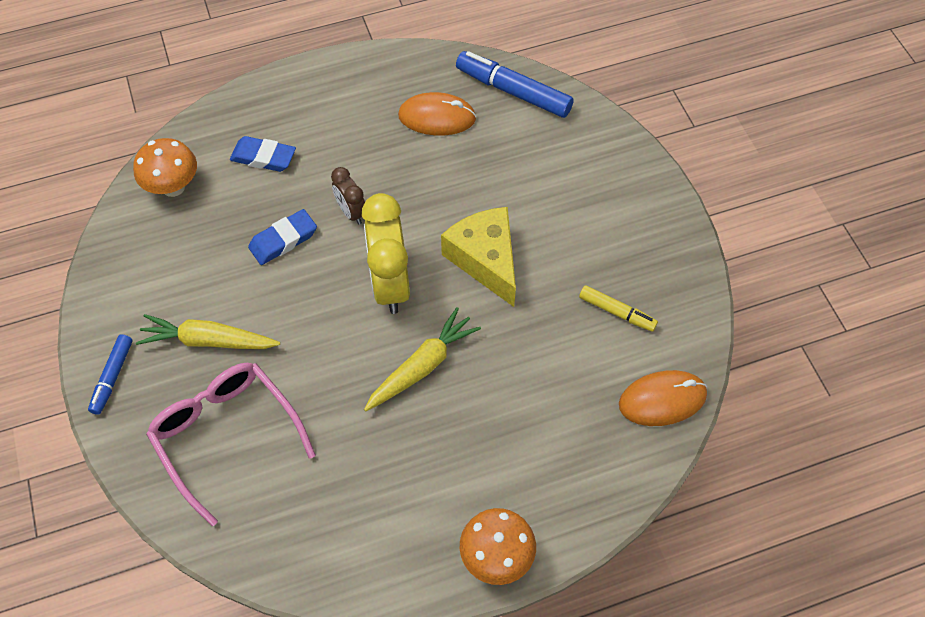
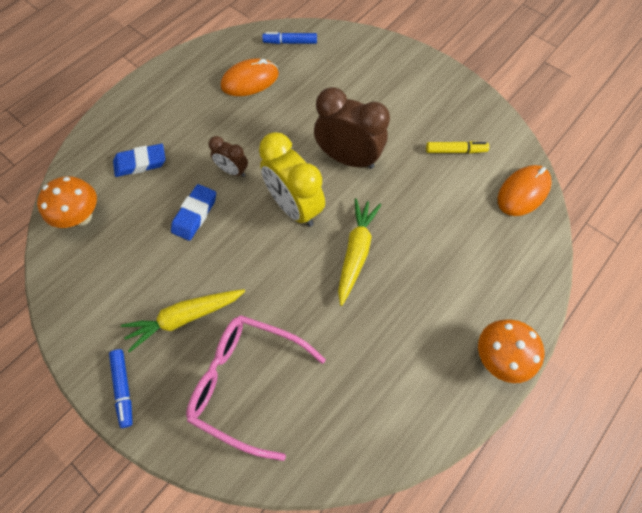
camera: 30 degrees left, 5 degrees up
yellow cheese [441,207,516,307] -> brown clock [314,87,390,169]
blue marker [456,51,574,118] -> blue marker [262,32,317,44], size x0.58

